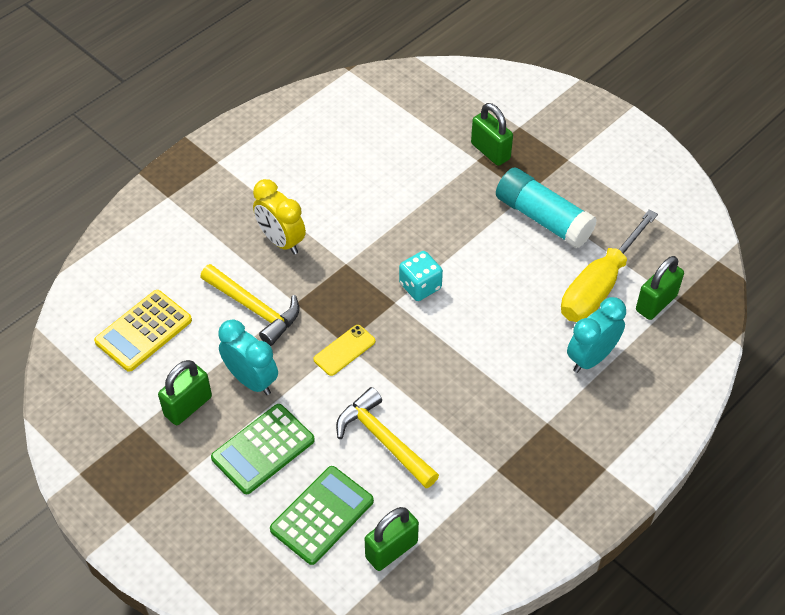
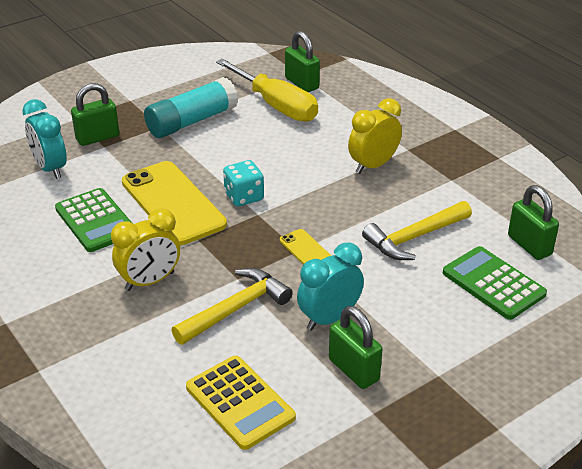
camera: 80 degrees left, 15 degrees down
green calculator [211,404,315,494] -> green calculator moved to [55,188,132,252]
turquoise clock [567,297,626,373] -> turquoise clock moved to [22,99,67,179]
none -> yellow phone [122,161,227,245]
none -> yellow clock [348,98,402,174]

